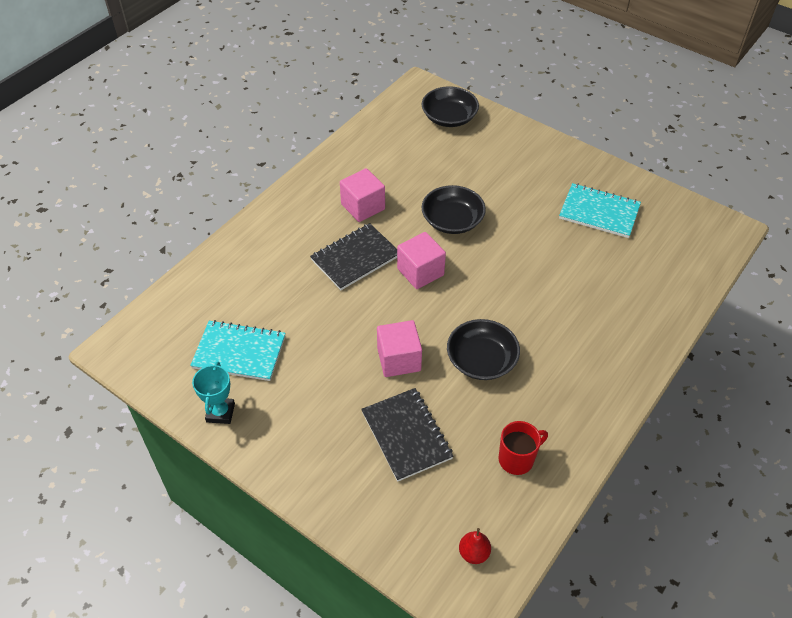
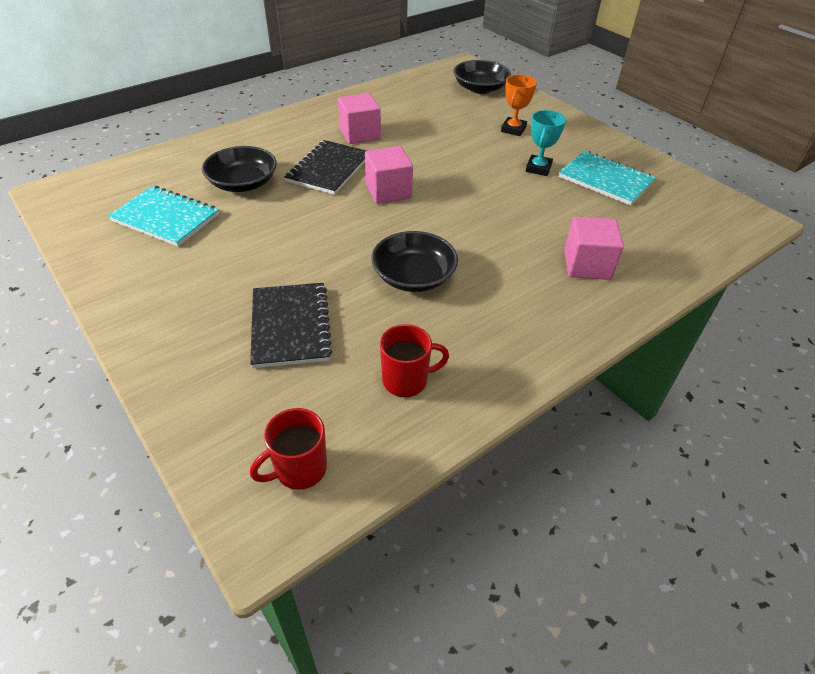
camera: 15 degrees right, 5 degrees down
turquoise trophy [192,362,235,424] -> turquoise trophy moved to [526,110,566,176]
black notebook [310,223,397,290] -> black notebook turned 45 degrees counterclockwise [285,140,367,195]
pink cube [377,320,422,377] -> pink cube moved to [564,217,624,280]
black bowl [421,185,486,234] -> black bowl moved to [202,146,277,192]
red pear [459,528,491,564] -> red mug [250,408,327,490]
none -> orange trophy [501,75,537,136]

